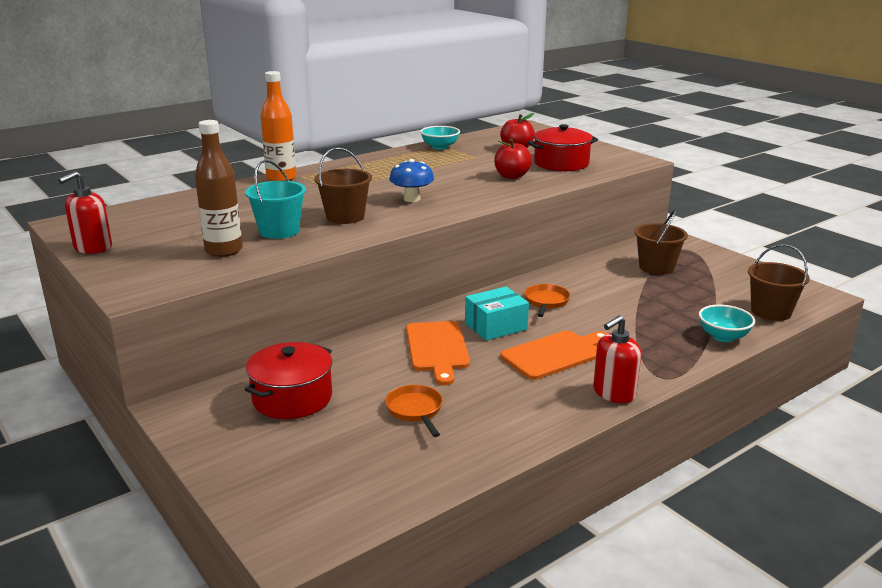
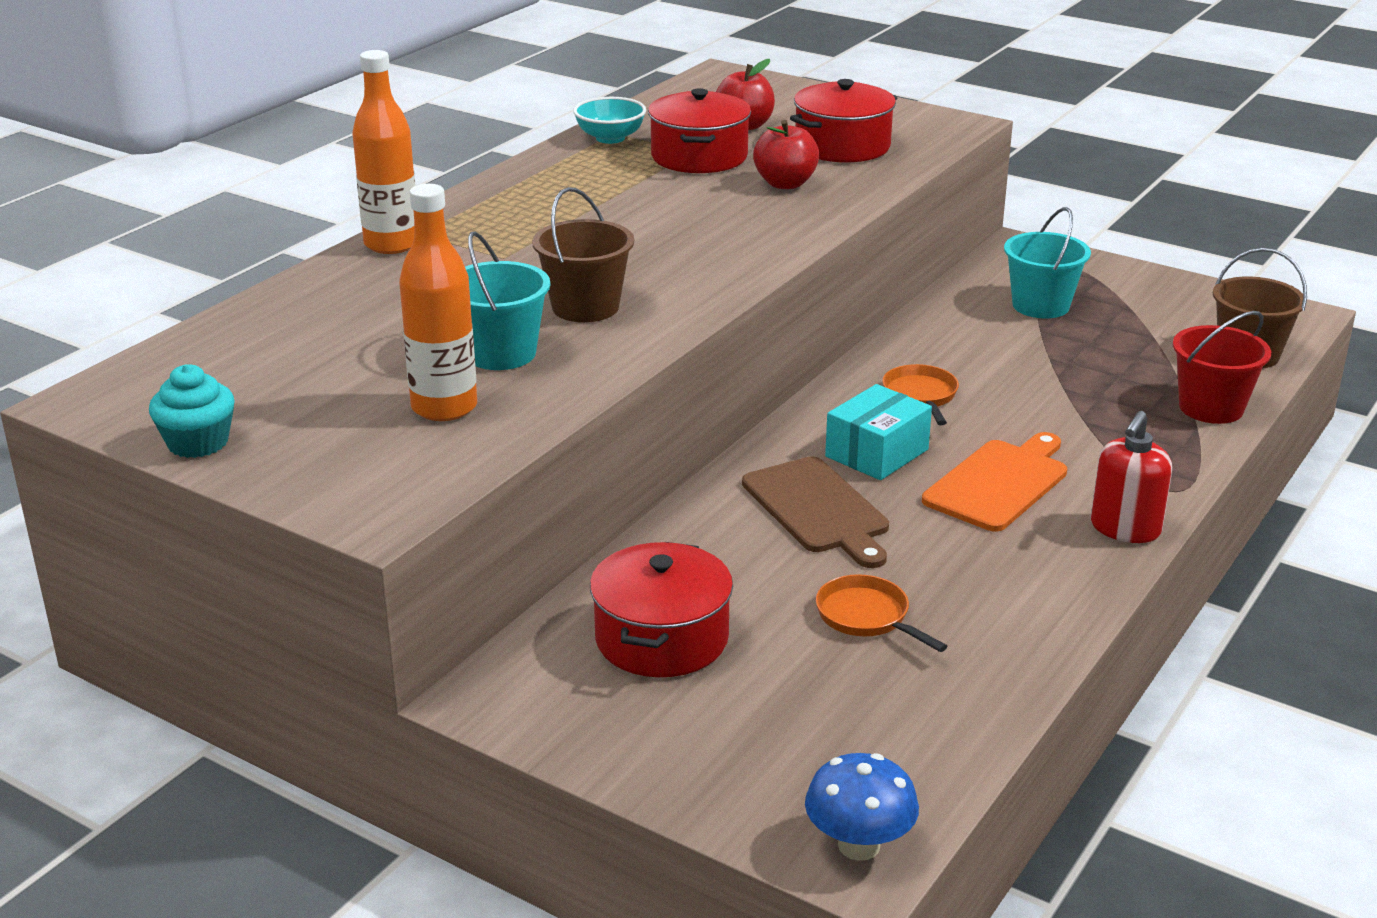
camera: 20 degrees left, 5 degrees up
red soap dispenser [58,171,112,254] -> turquoise cupcake [149,364,235,458]
brown bottle [195,120,242,257] -> orange bottle [399,184,477,421]
blue mushroom [389,159,434,202] -> blue mushroom moved to [805,753,919,861]
orange cutting board [406,321,470,385] -> brown cutting board [742,457,889,568]
brown bucket [634,209,688,275] -> turquoise bucket [1004,207,1091,319]
turquoise bowl [699,305,755,342] -> red bucket [1173,311,1271,424]
none -> red pot [648,88,751,173]

